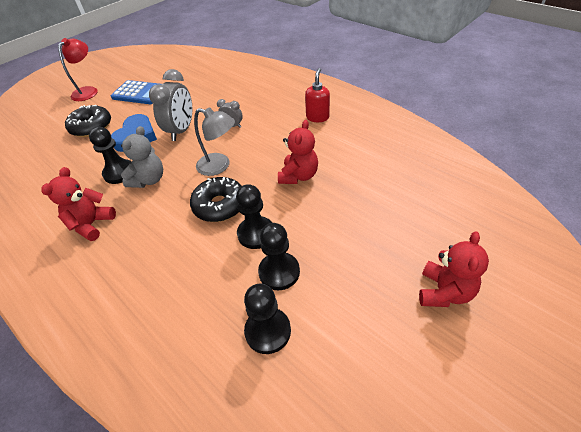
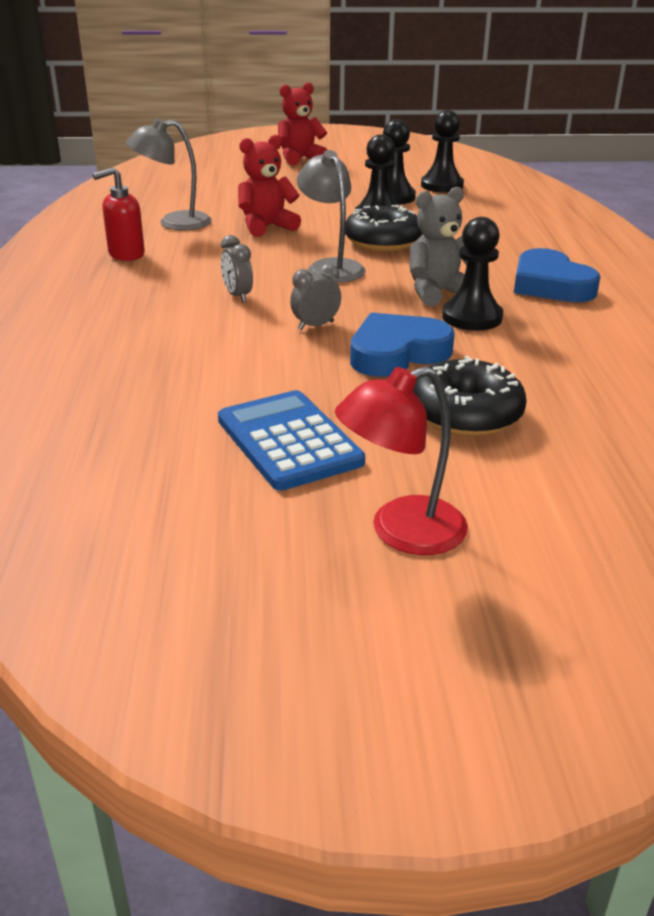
camera: 140 degrees left, 15 degrees down
red teddy bear [41,167,116,241] -> blue heart [514,248,600,302]
grey clock [149,69,192,141] -> grey clock [290,263,341,330], size x0.51
none -> grey lamp [126,118,212,230]

